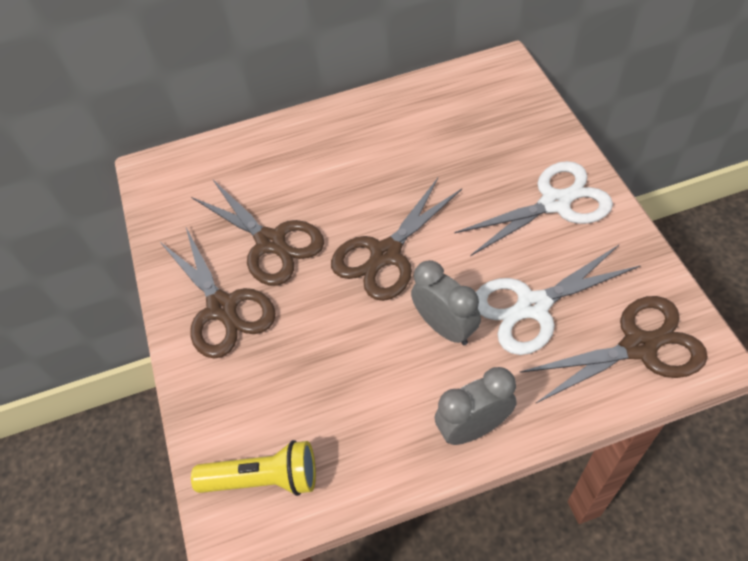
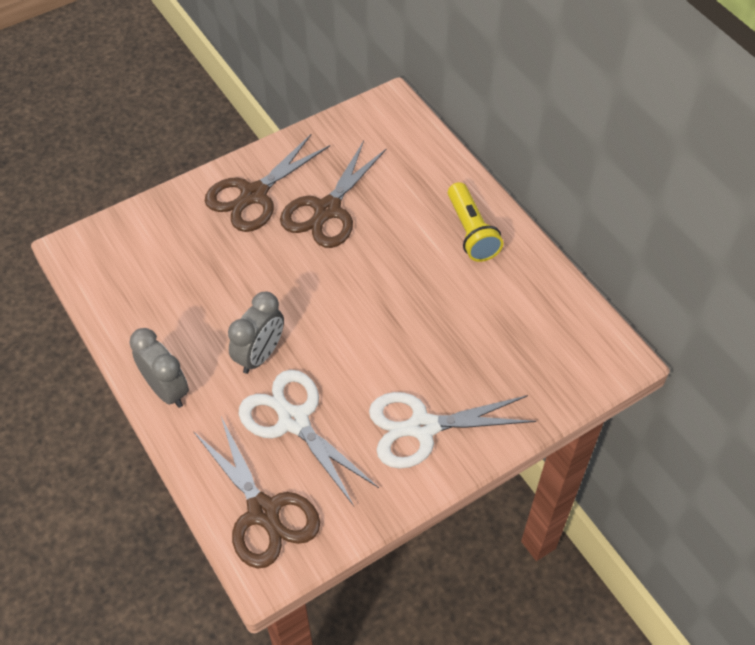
camera: 70 degrees right, 0 degrees up
yellow flashlight [191,440,316,496] -> yellow flashlight moved to [448,182,503,262]
brown scissors [331,178,462,301] -> none
white scissors [454,161,613,256] -> white scissors turned 120 degrees clockwise [369,392,536,469]

